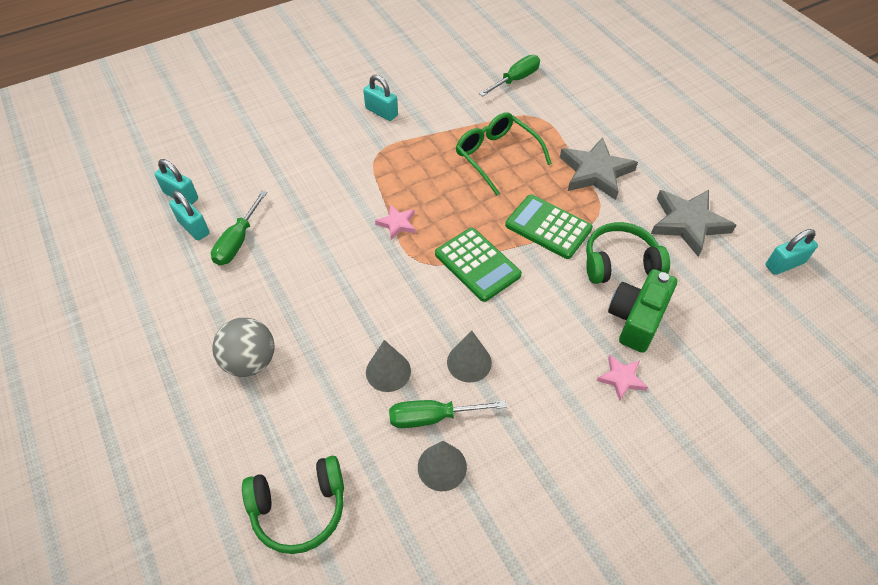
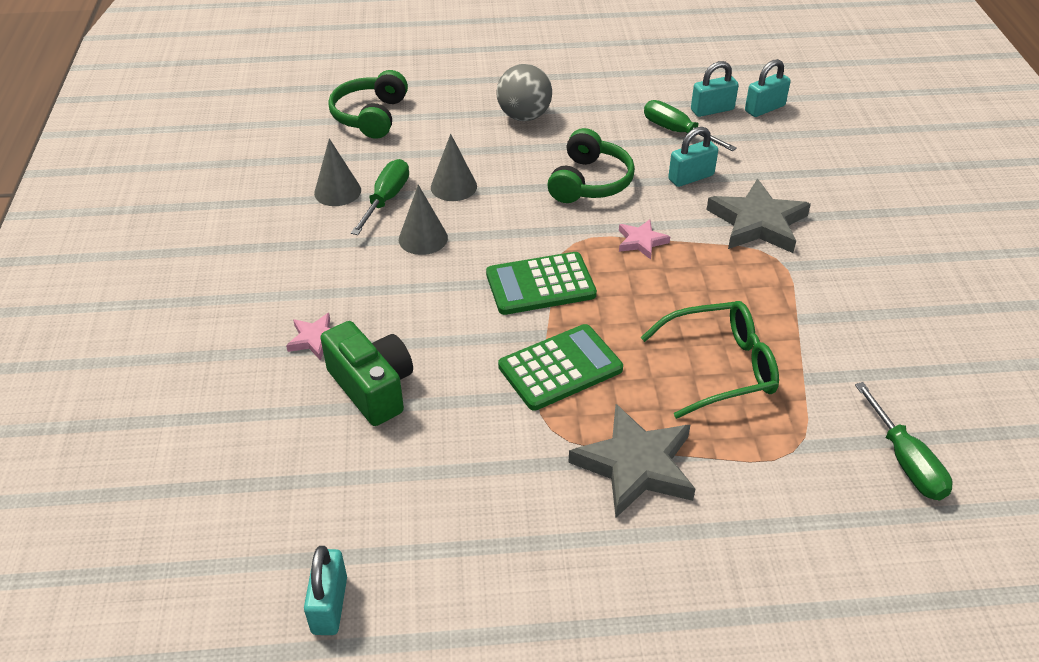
camera: 115 degrees right, 10 degrees down
turquoise padlock [363,75,398,121] -> turquoise padlock moved to [668,127,718,187]
green headphones [586,222,670,284] -> green headphones moved to [547,128,635,203]
grey star [651,190,736,257] -> grey star moved to [707,179,811,253]

